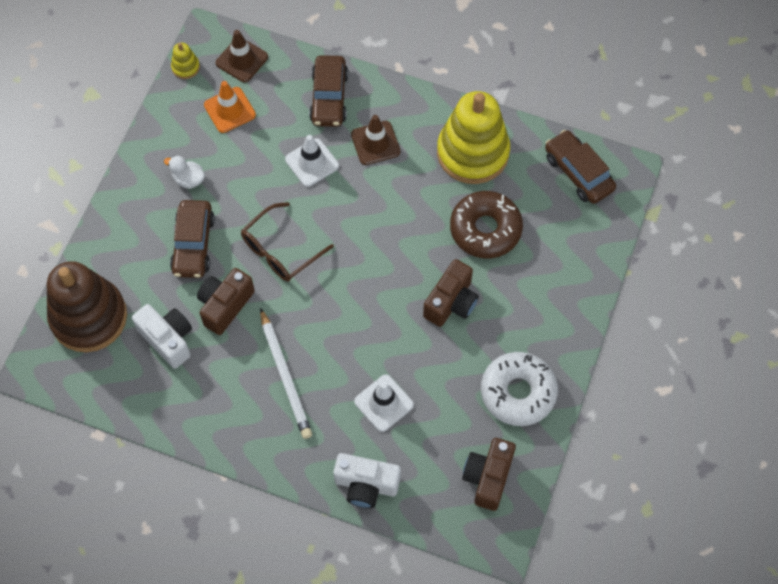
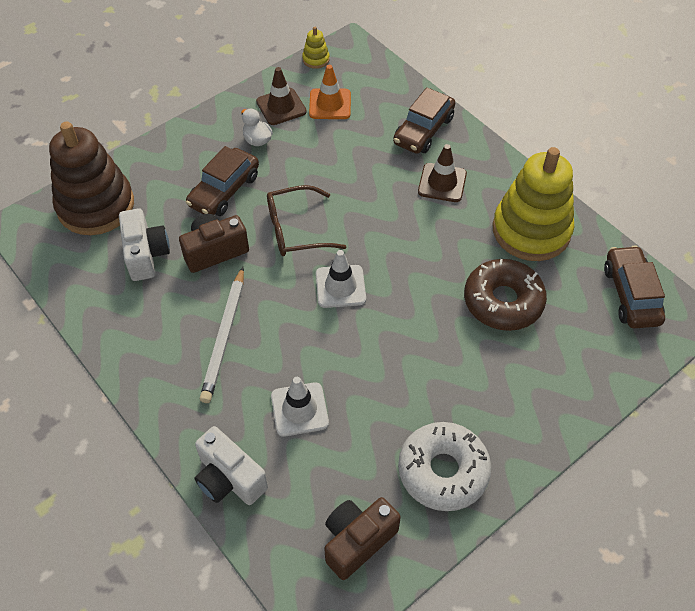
camera: 30 degrees right, 10 degrees down
brown traffic cone [216,30,268,83] -> brown traffic cone moved to [256,67,307,125]
white traffic cone [285,135,339,187] -> white traffic cone moved to [316,250,366,308]
brown camera [423,259,479,327] -> none

